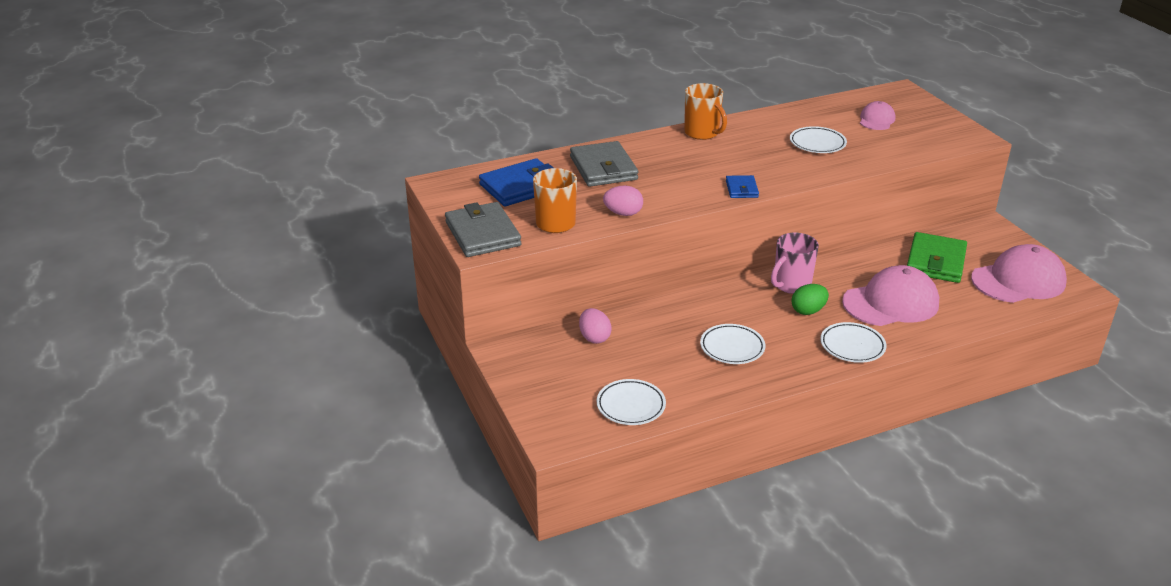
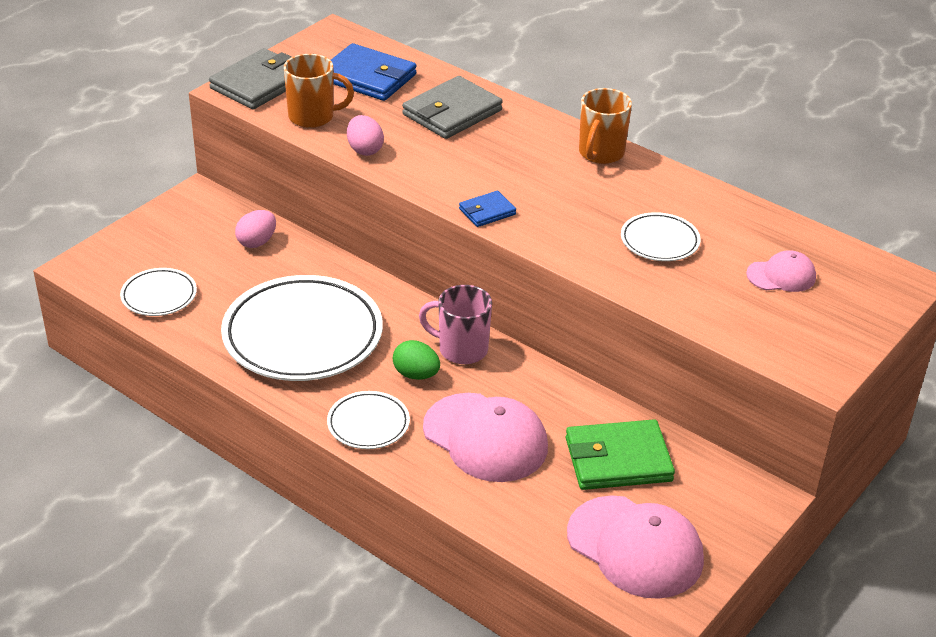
camera: 60 degrees right, 5 degrees up
white plate [700,324,766,364] -> white plate [221,275,383,381], size x2.07

